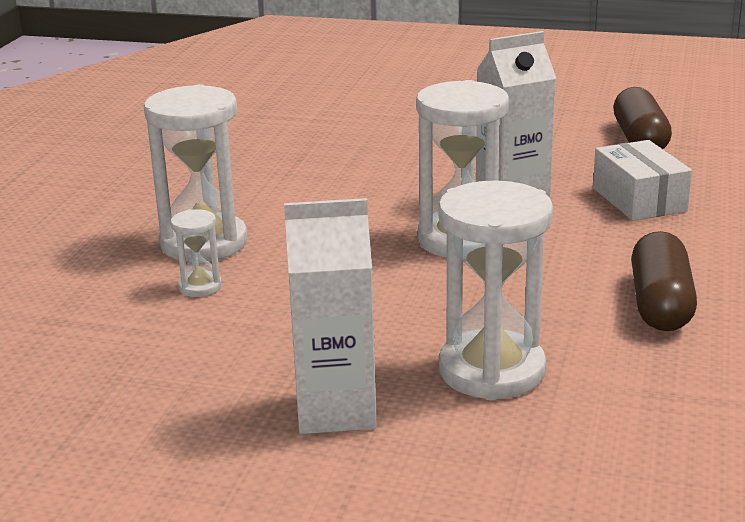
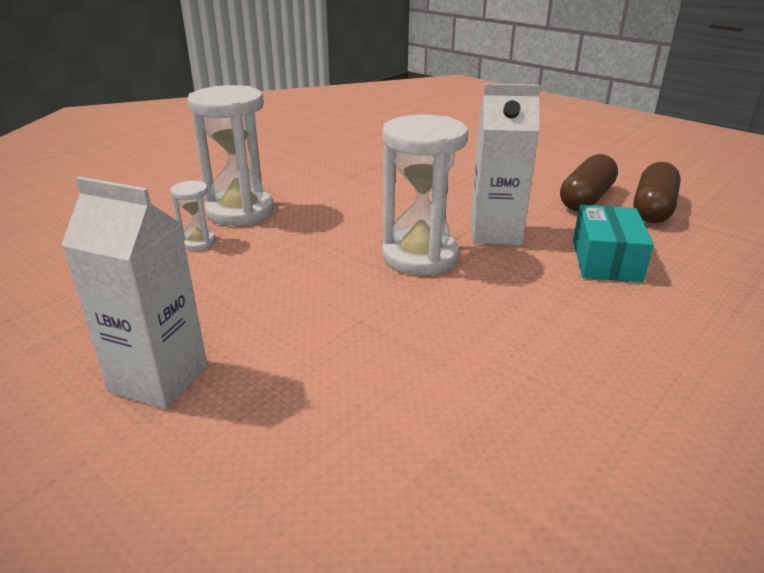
camera: 25 degrees right, 5 degrees up
white hourglass [438,180,553,400] -> none
white box [593,140,692,221] -> turquoise box [573,205,654,283]
brown capsule [631,231,697,331] -> brown capsule moved to [560,154,618,211]

